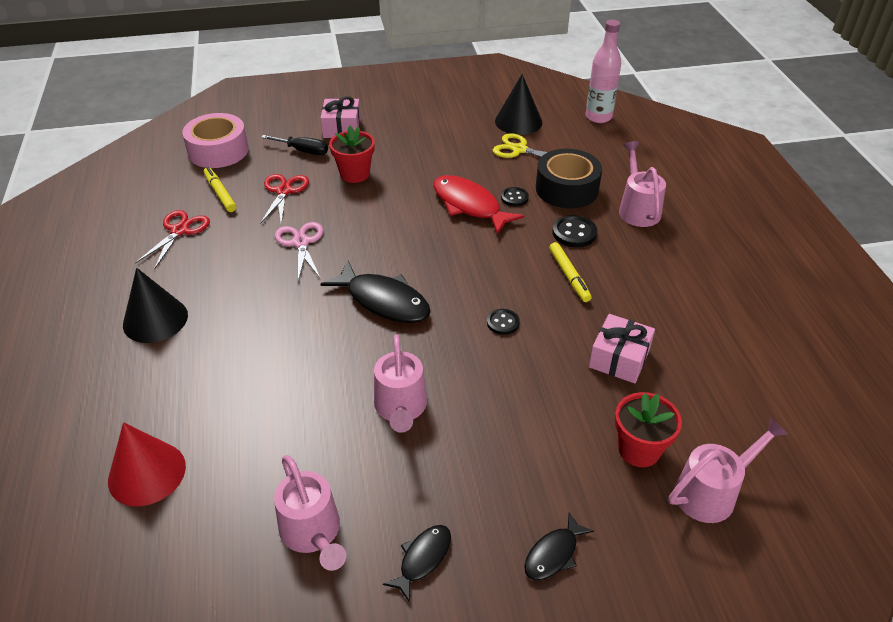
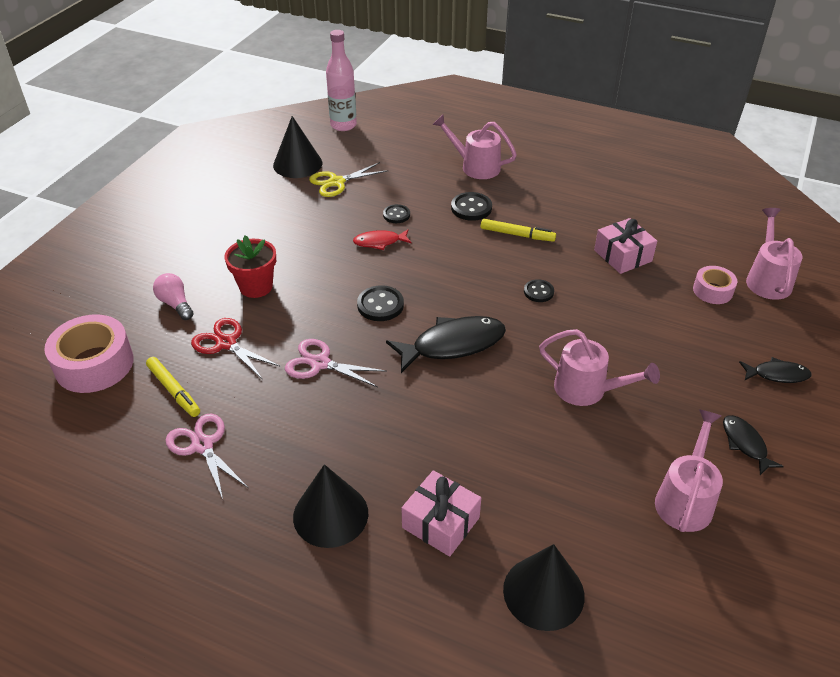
camera: 55 degrees left, 0 degrees up
red cone [108,422,186,506] -> black cone [503,544,585,631]
red scissors [135,210,210,270] -> pink scissors [166,414,248,499]
yellow marker [204,167,236,212] -> yellow marker turned 135 degrees counterclockwise [146,357,200,417]
black screwdriver [261,135,328,155] -> pink light bulb [153,273,194,320]
pink watering can [274,455,346,571] -> pink watering can turned 75 degrees counterclockwise [655,409,723,532]
pink gift [320,96,361,138] -> pink gift moved to [401,470,481,557]
red fish [433,175,524,234] -> red fish [353,230,412,250], size x0.55
black fish [524,512,594,580] -> black fish turned 75 degrees counterclockwise [739,357,812,383]
black tape [536,149,602,208] -> none
red flower pot [615,392,682,467] -> pink tape [693,266,737,304]
none -> black button [357,285,404,321]

